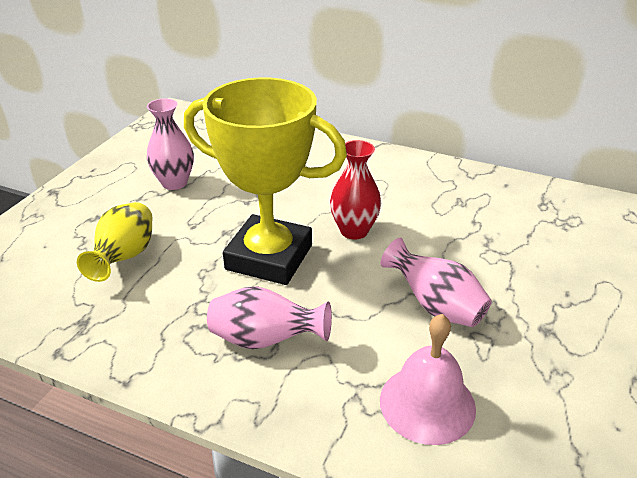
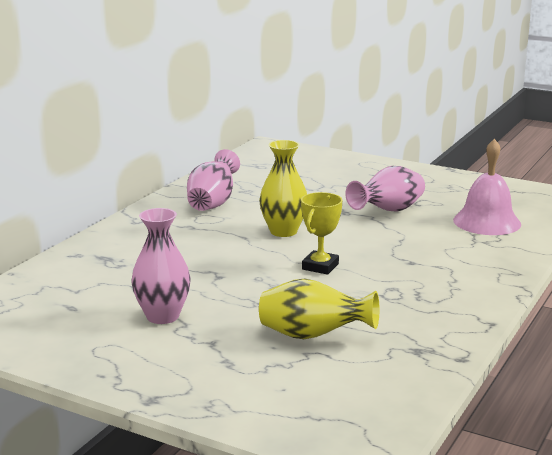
camera: 85 degrees left, 15 degrees down
yellow trophy [184,78,347,285] -> yellow trophy [301,192,343,275], size x0.43
pink vase [207,286,332,349] -> pink vase moved to [187,149,240,211]
red vase [330,140,381,240] -> yellow vase [259,140,307,237]

